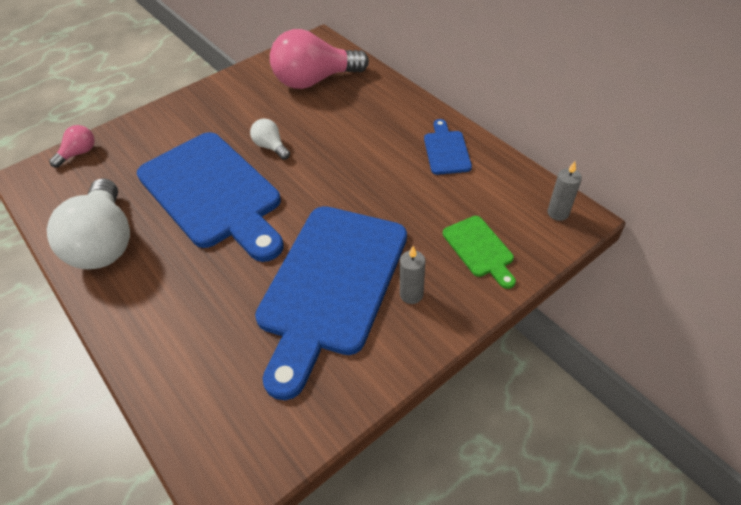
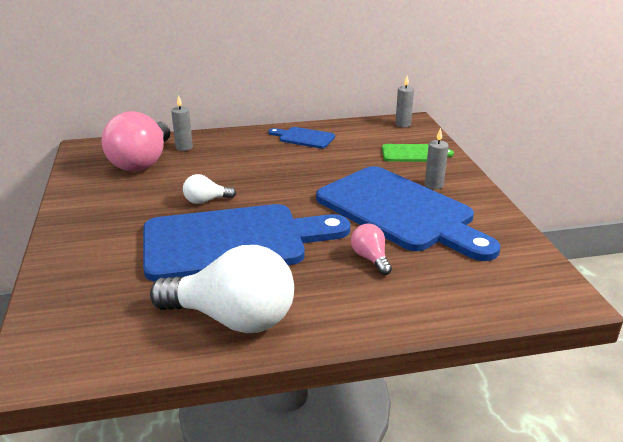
camera: 65 degrees left, 20 degrees down
pink light bulb [49,125,95,168] -> pink light bulb moved to [351,224,392,275]
none -> grey candle [171,95,193,151]

